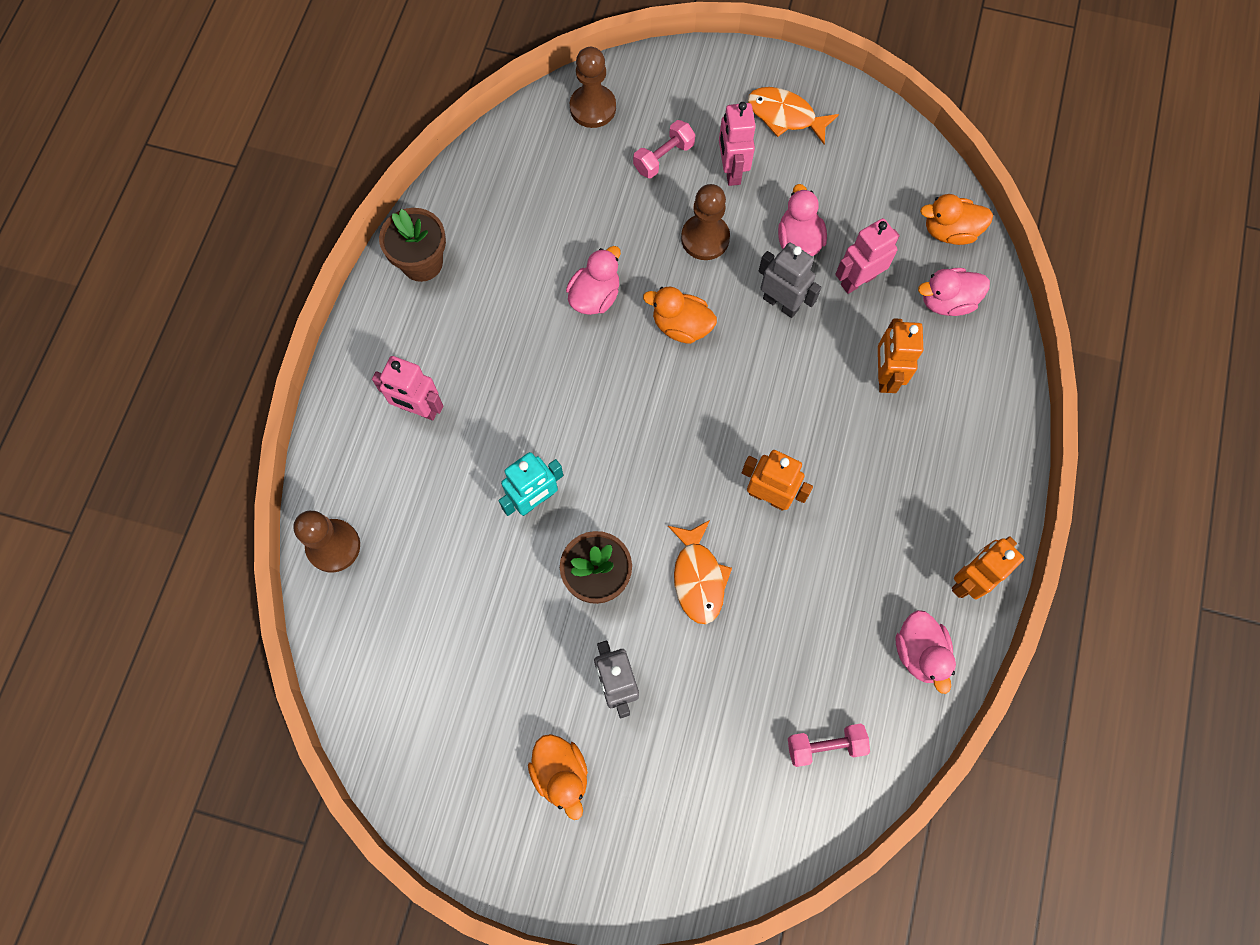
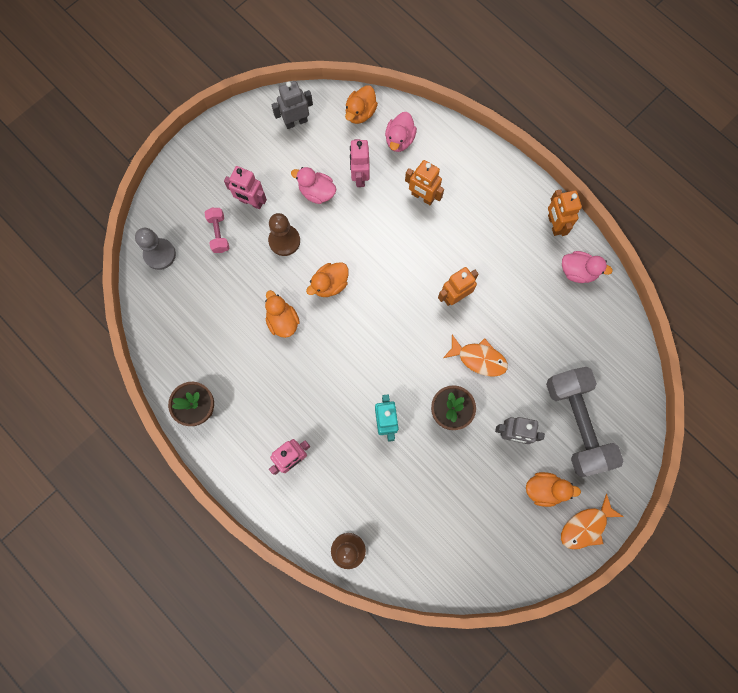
camera: 60 degrees left, 5 degrees up
pink duck [566,246,621,315] -> orange duck [265,290,300,338]
brown pawn [570,47,616,128] -> grey pawn [135,228,176,270]
orange fish [747,87,839,144] -> orange fish moved to [561,493,624,549]
grey robot [759,243,821,318] -> grey robot moved to [272,81,313,129]
pink dumbbell [788,724,870,767] -> none
none -> grey dumbbell [546,367,624,477]

